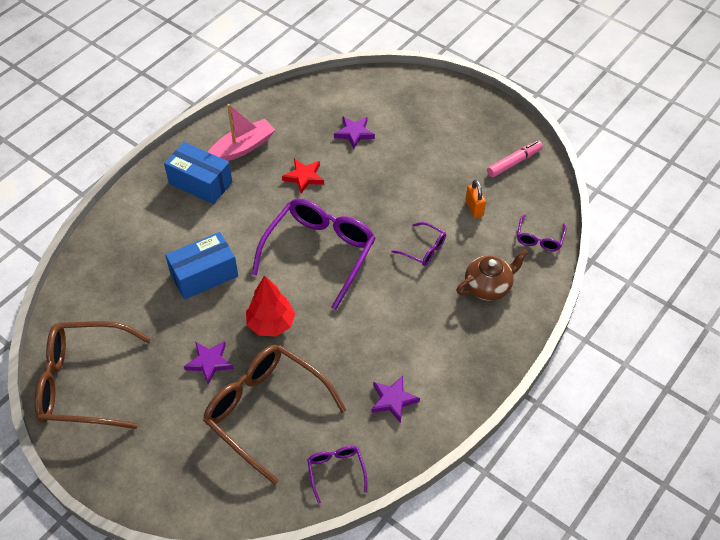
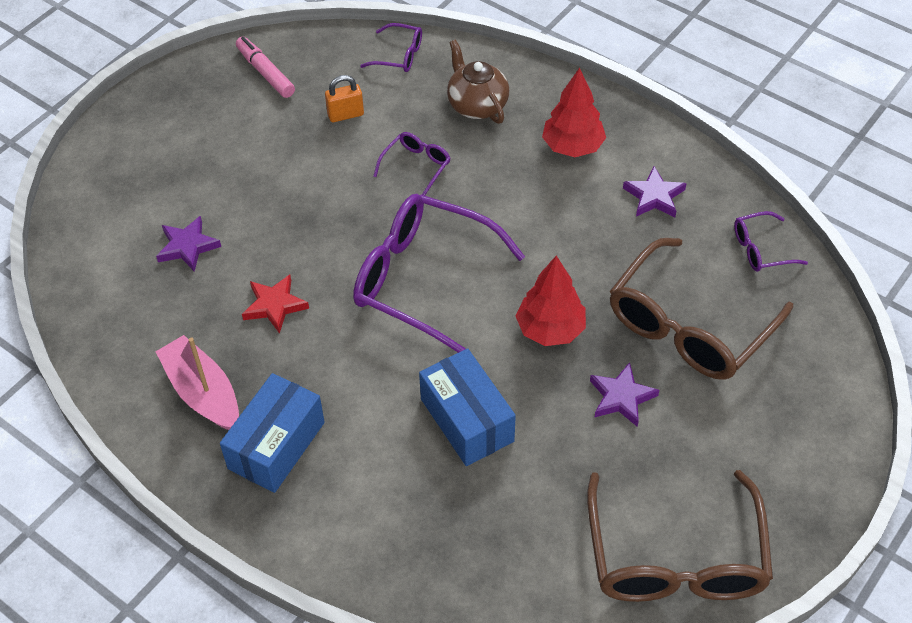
camera: 90 degrees left, 0 degrees up
none -> red tree [542,68,606,157]

